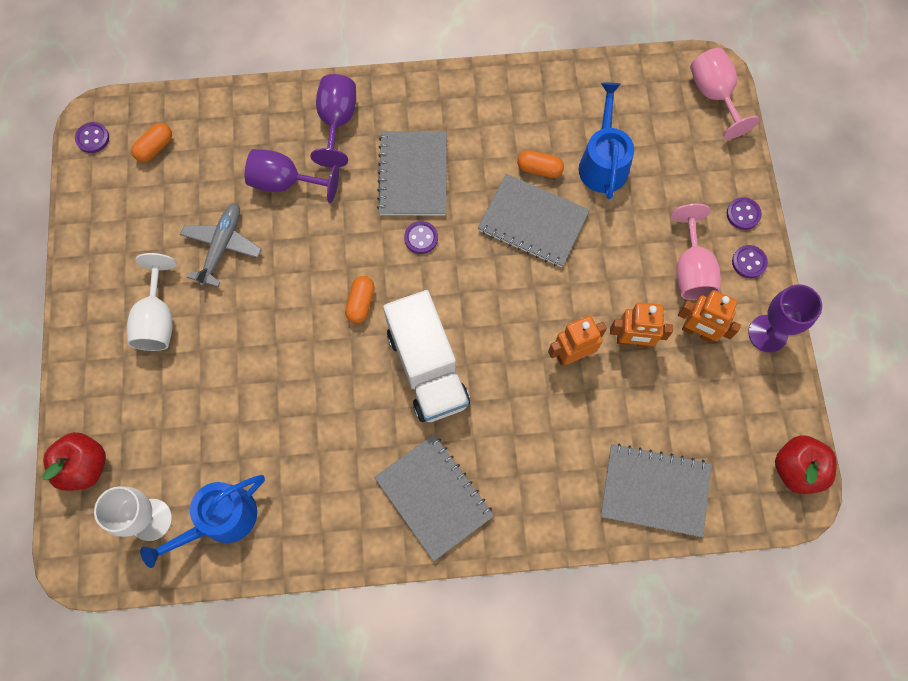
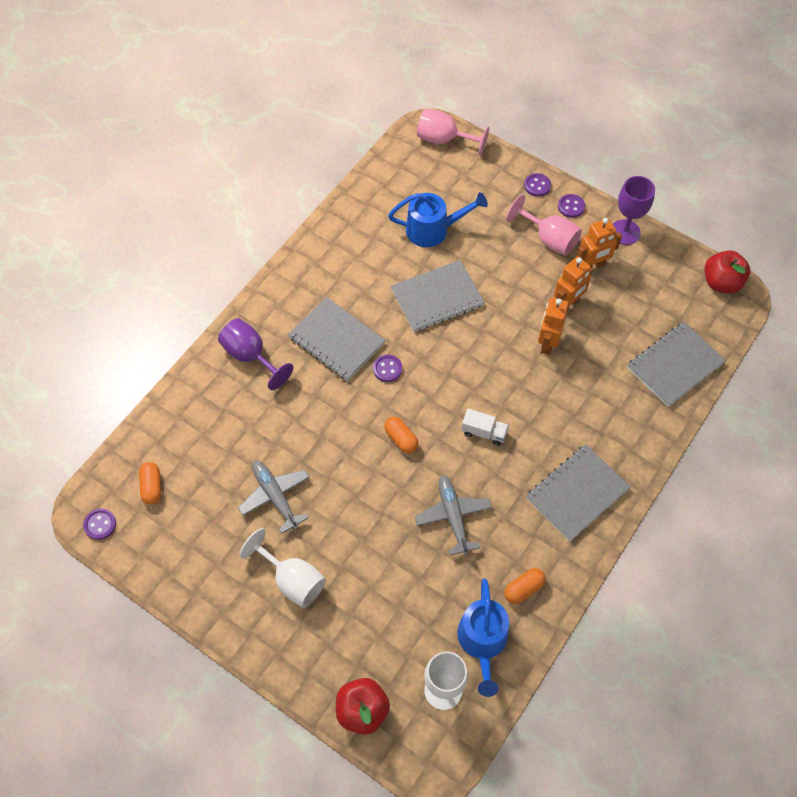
camera: 50 degrees left, 10 degrees down
purple goblet [245,149,339,203] -> none
grey notebook [374,434,494,561] -> grey notebook turned 45 degrees counterclockwise [526,444,631,541]
white truck [383,290,470,422] -> white truck [462,409,509,446], size x0.45
orange capsule [517,150,564,178] -> orange capsule moved to [504,568,546,604]
blue watering can [579,83,634,199] -> blue watering can turned 135 degrees clockwise [388,192,488,247]
none -> grey plane [415,475,492,556]

